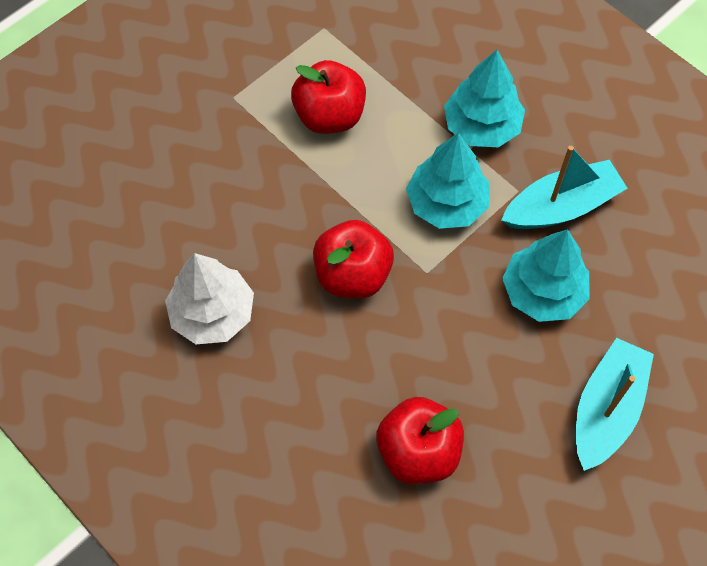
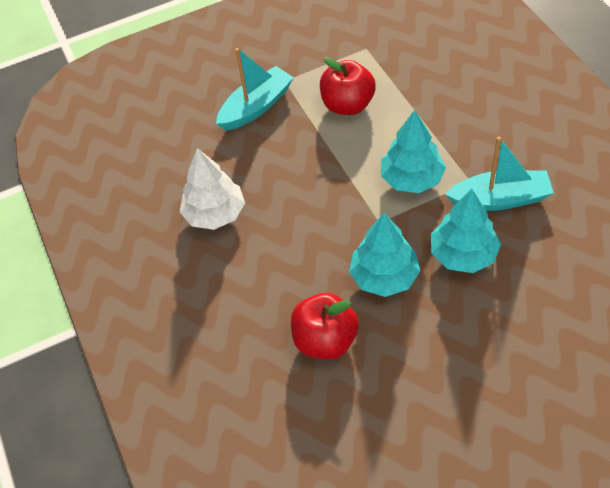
camera: 25 degrees right, 10 degrees down
red apple [313,220,394,299] -> none
turquoise tree [444,50,525,147] -> turquoise tree moved to [349,213,420,297]
turquoise boat [576,338,654,471] -> turquoise boat moved to [216,48,294,131]

